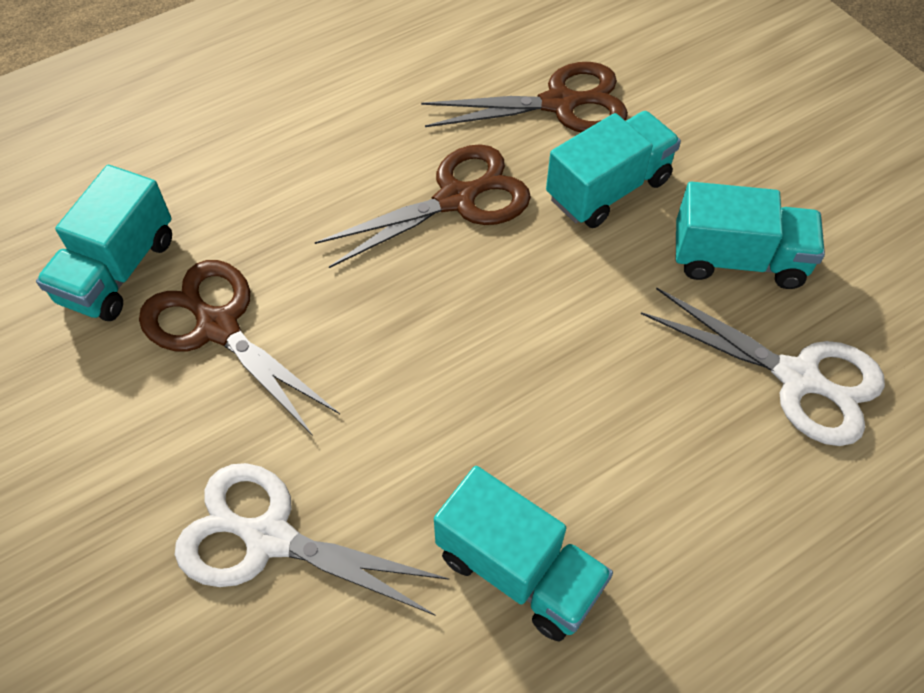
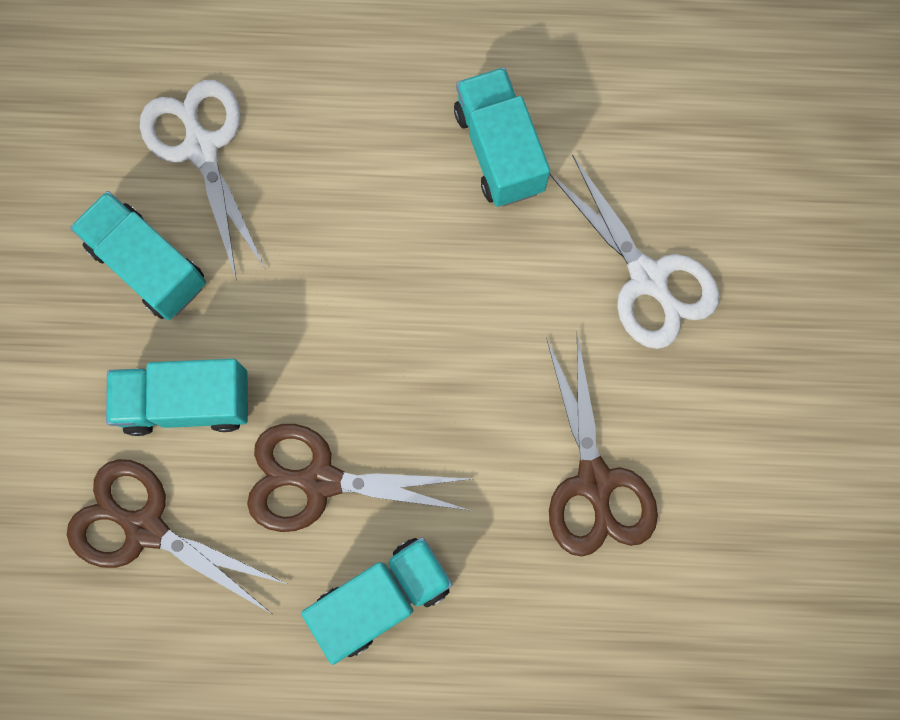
camera: 145 degrees left, 20 degrees up
turquoise truck [36,165,172,321] -> turquoise truck moved to [301,537,453,665]

